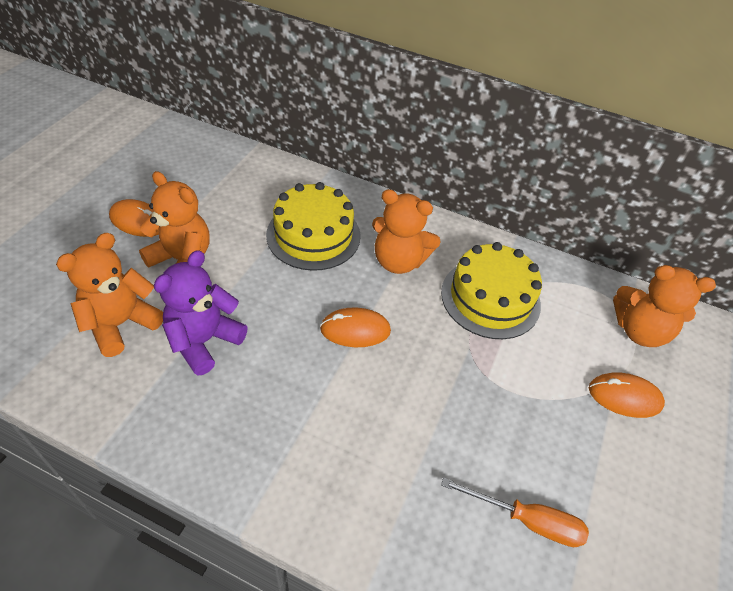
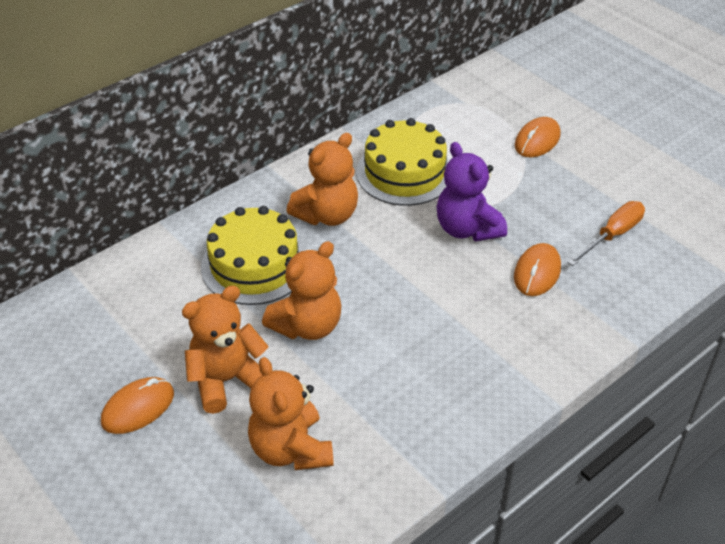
camera: 60 degrees left, 5 degrees down
purple teddy bear [154,250,248,376] -> purple teddy bear moved to [437,142,507,241]
orange mouse [320,308,391,347] -> orange mouse moved to [514,243,561,296]
orange teddy bear [613,265,716,347] -> orange teddy bear moved to [262,241,341,340]

